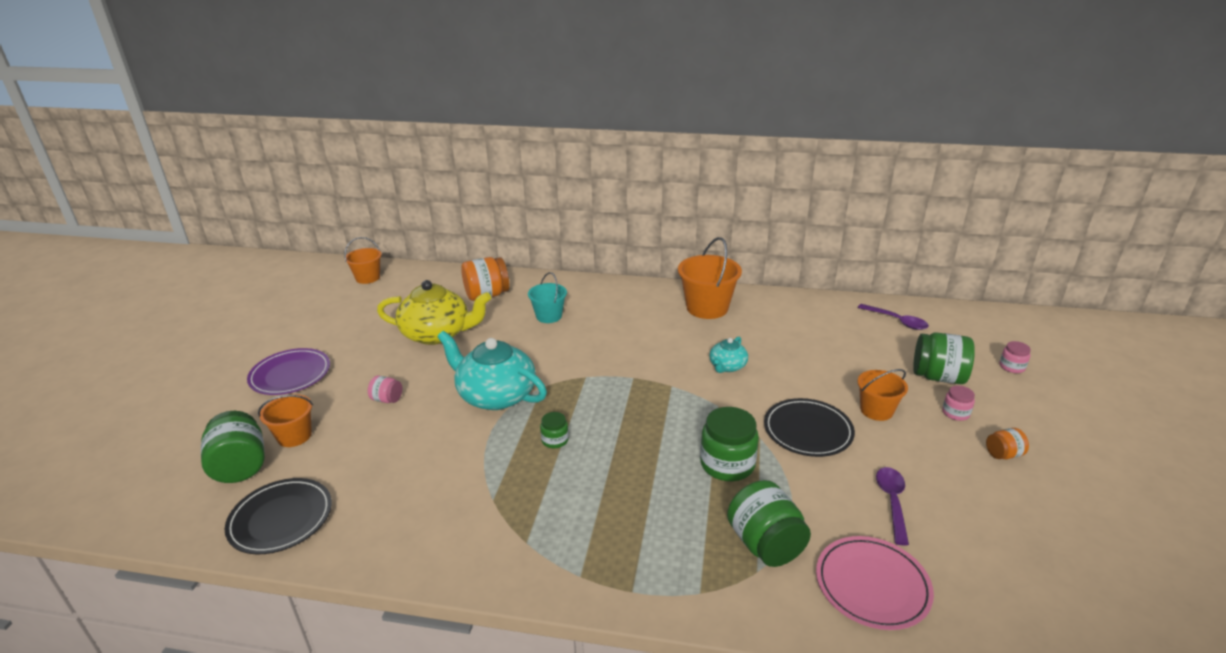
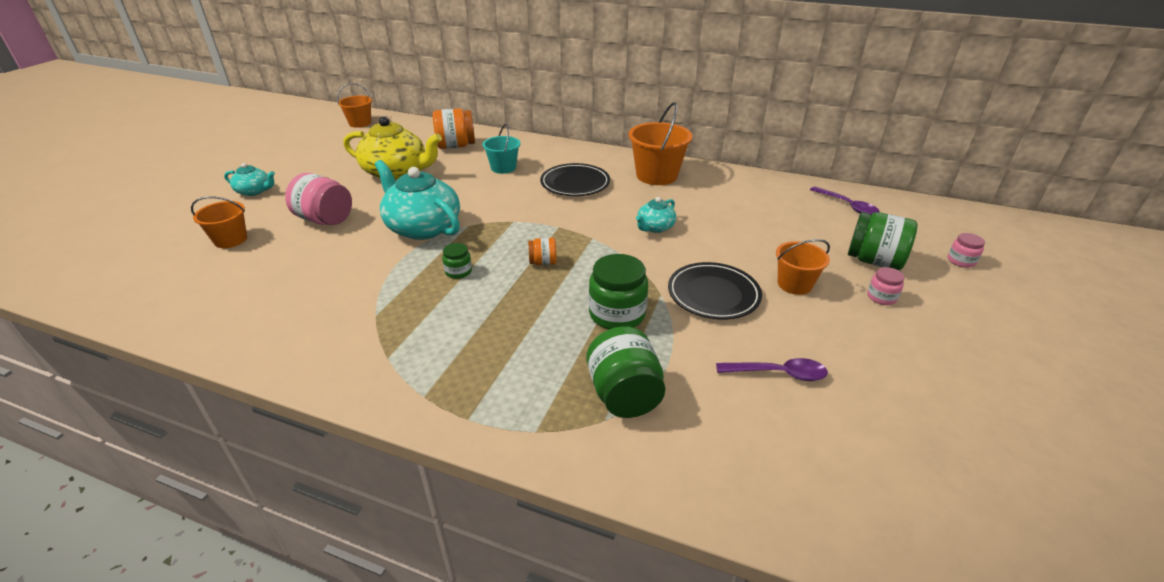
camera: 10 degrees right, 5 degrees up
green jar [201,411,265,483] -> none
black plate [225,478,332,554] -> black plate moved to [540,163,610,196]
purple plate [247,348,330,395] -> turquoise teapot [224,163,275,196]
pink jar [368,375,402,403] -> pink jar [285,173,352,225], size x1.92
pink plate [816,536,934,630] -> none
purple spoon [876,467,909,546] -> purple spoon turned 75 degrees clockwise [716,358,828,381]
orange jar [986,428,1029,459] -> orange jar moved to [528,238,557,265]

